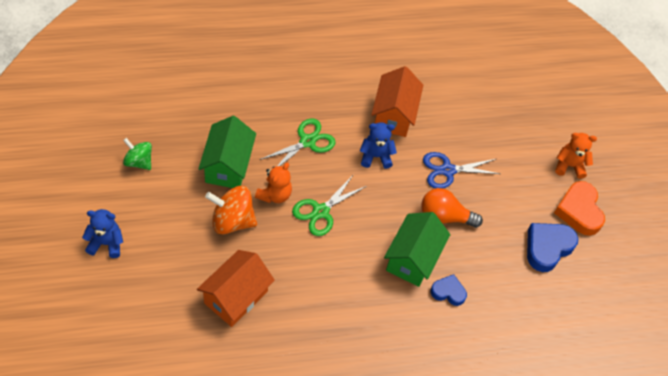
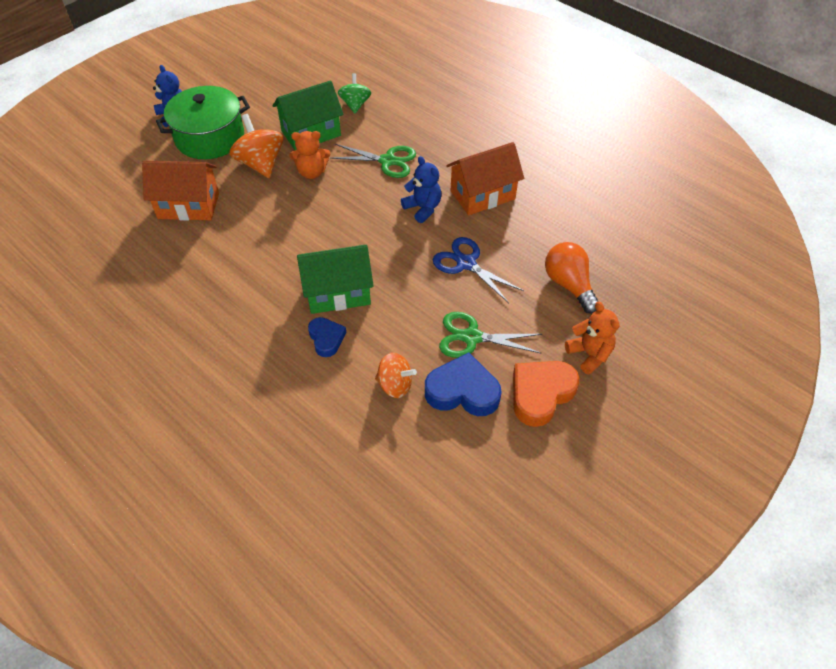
camera: 60 degrees right, 5 degrees down
green spinning top [123,138,152,170] -> green spinning top moved to [338,73,371,113]
green scissors [292,174,367,236] -> green scissors moved to [439,312,542,358]
orange light bulb [421,188,483,228] -> orange light bulb moved to [545,242,599,314]
none -> green pot [156,86,250,159]
none -> orange spinning top [375,352,417,398]

